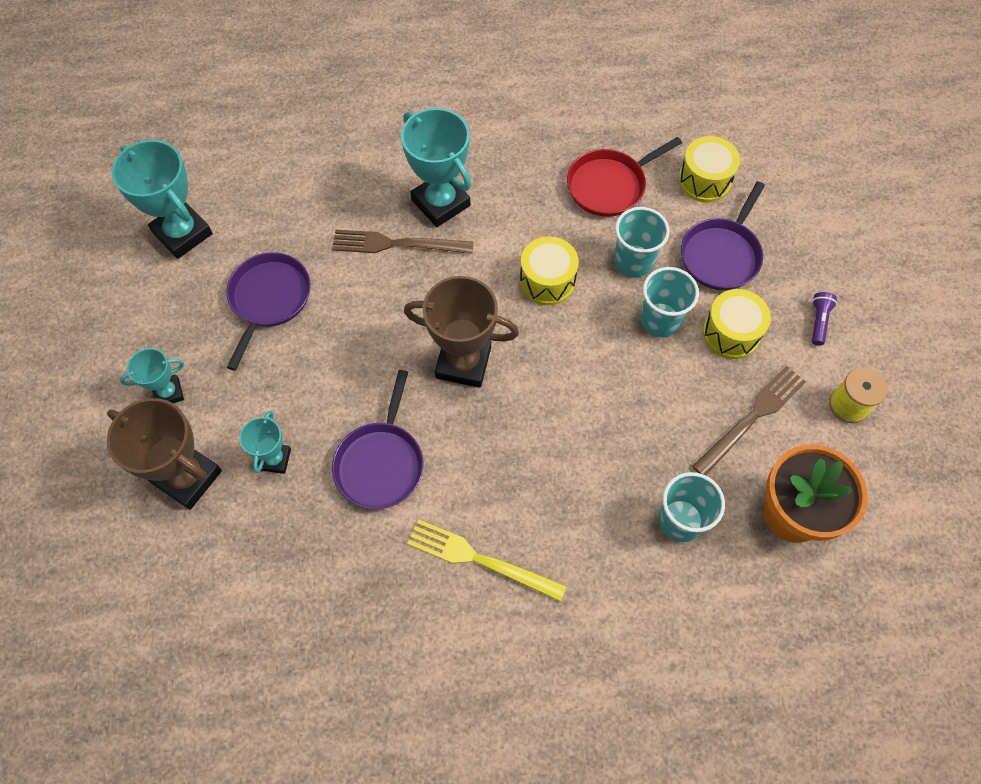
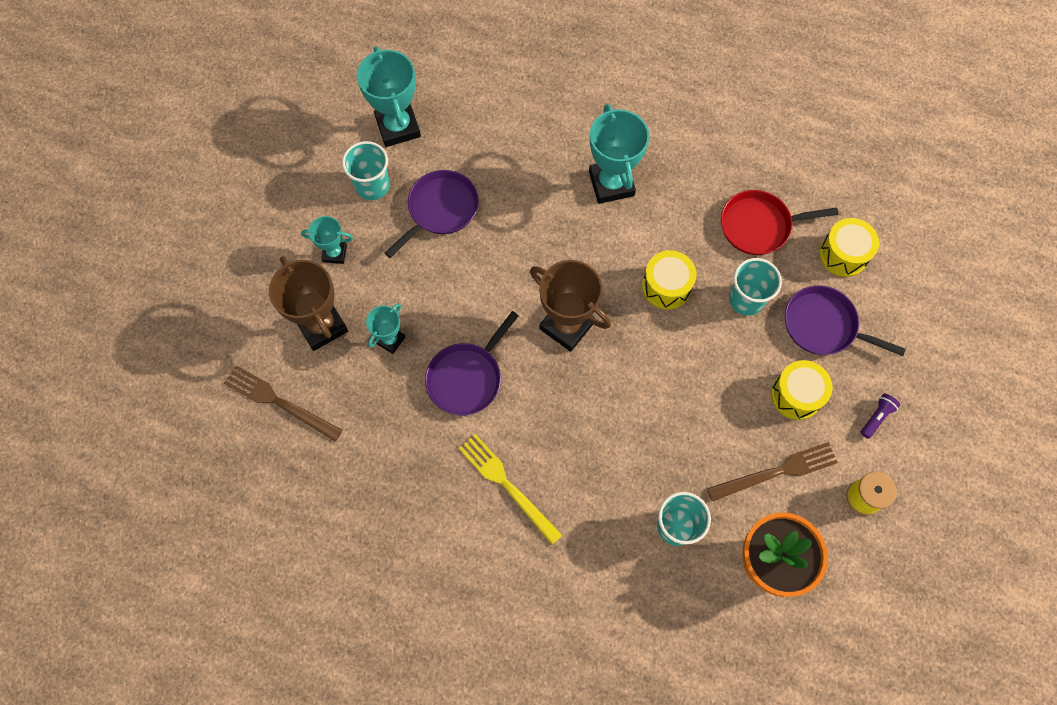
camera: 25 degrees right, 5 degrees up
brown fork [332,230,474,254] -> brown fork moved to [224,365,343,441]
turquoise cup [640,267,699,337] -> turquoise cup moved to [342,141,390,200]
purple pan [681,181,765,290] -> purple pan turned 60 degrees clockwise [785,285,906,356]

